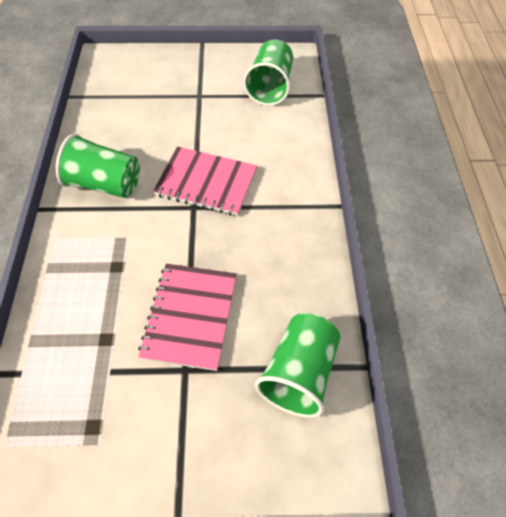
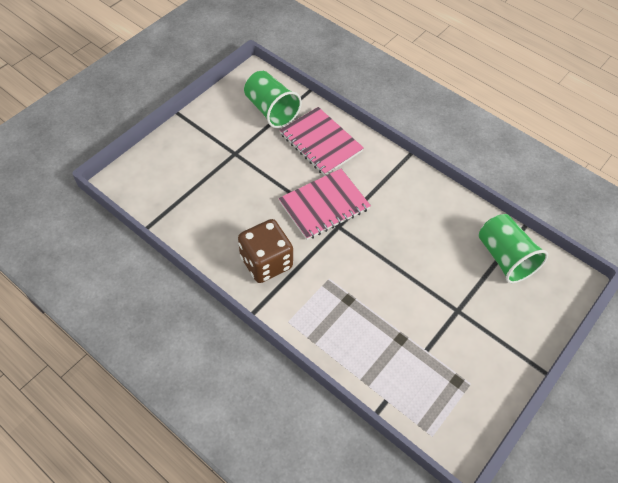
camera: 50 degrees left, 0 degrees up
green cup [56,133,140,198] -> brown dice [238,219,293,283]
pink notebook [138,264,236,371] -> pink notebook moved to [280,107,364,176]

